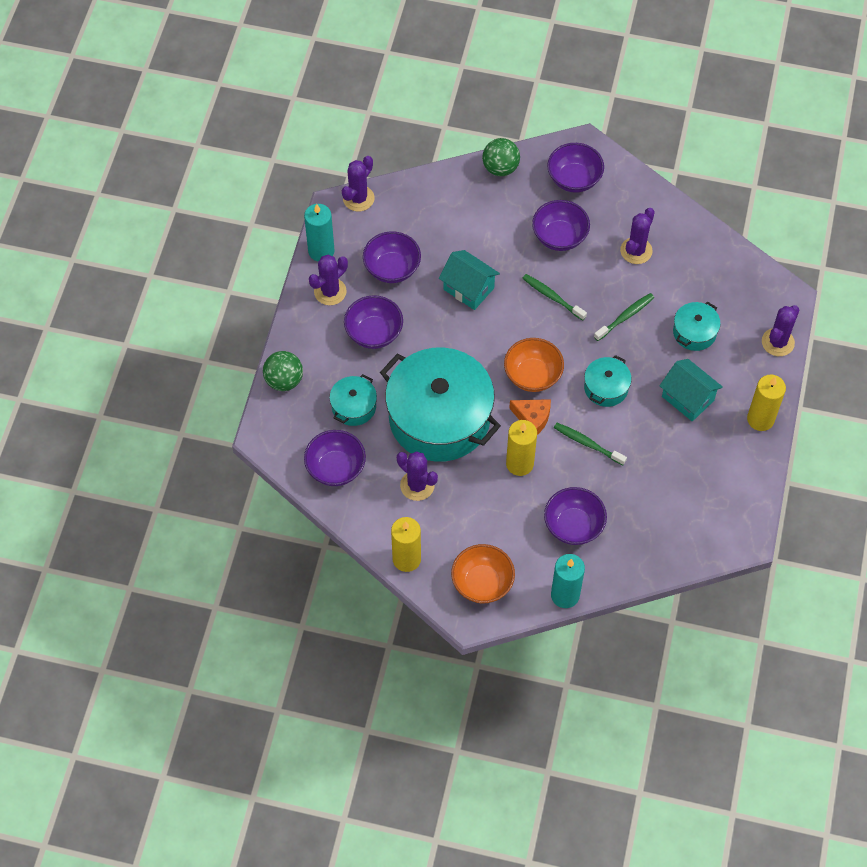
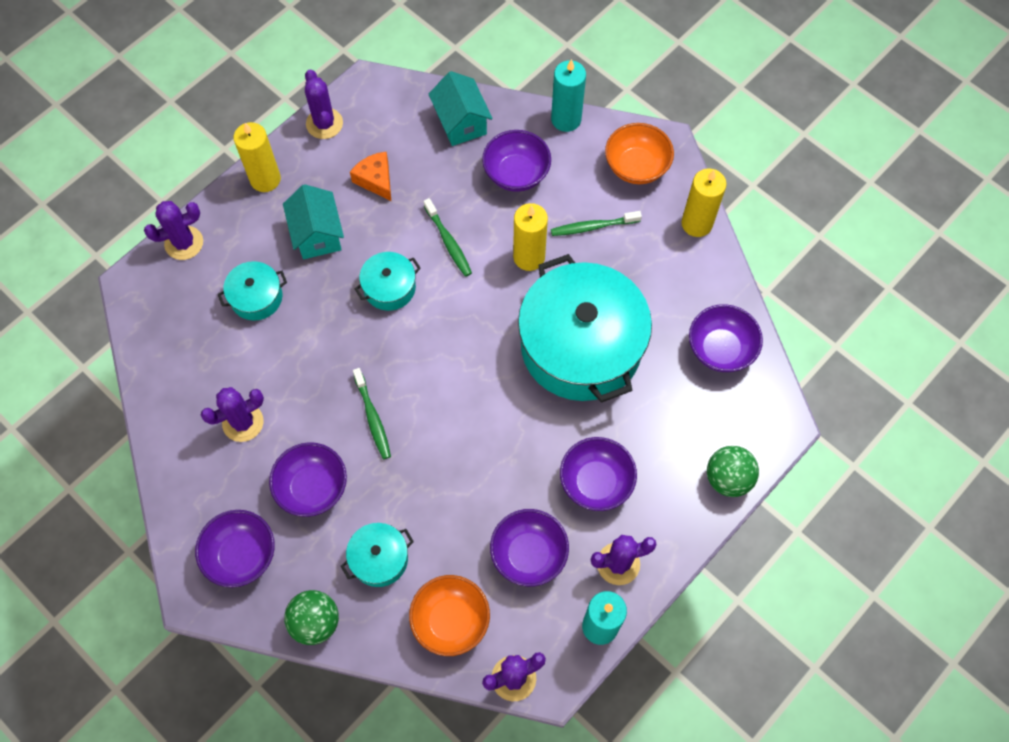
camera: 150 degrees left, 5 degrees up
turquoise pot [330,374,377,426] -> turquoise pot moved to [341,523,414,587]
purple cactus [397,451,438,501] -> purple cactus moved to [305,70,343,139]
turquoise house [439,250,500,310] -> turquoise house moved to [428,71,493,146]
orange bowl [504,338,564,392] -> orange bowl moved to [409,575,490,656]
orange cheese [509,399,551,435] -> orange cheese moved to [350,152,391,201]
green toothbrush [594,293,654,341] -> green toothbrush moved to [551,211,642,236]

